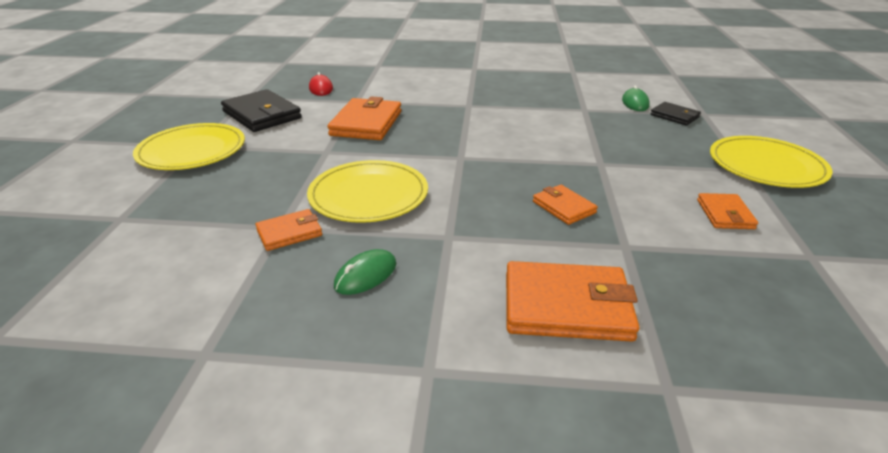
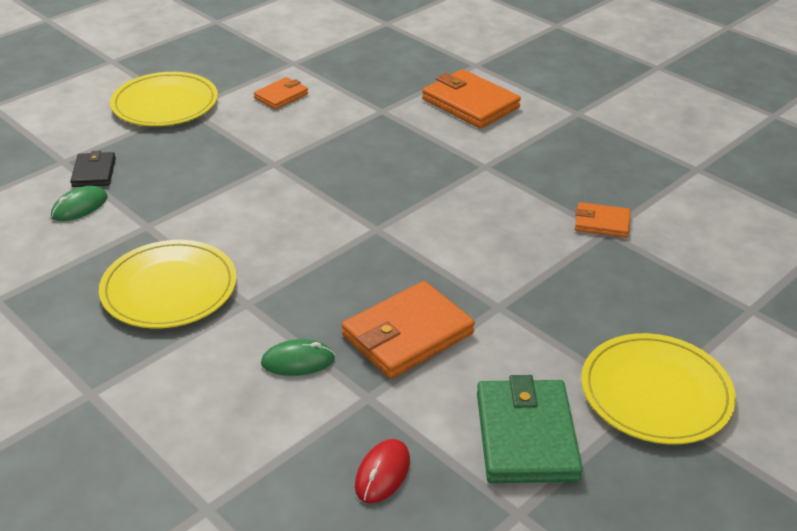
camera: 140 degrees left, 5 degrees up
black wallet [221,89,302,132] -> green wallet [477,375,583,483]
yellow plate [307,160,428,223] -> yellow plate moved to [99,240,237,328]
green mouse [334,249,396,295] -> green mouse moved to [261,339,335,376]
orange wallet [533,185,598,225] -> none

